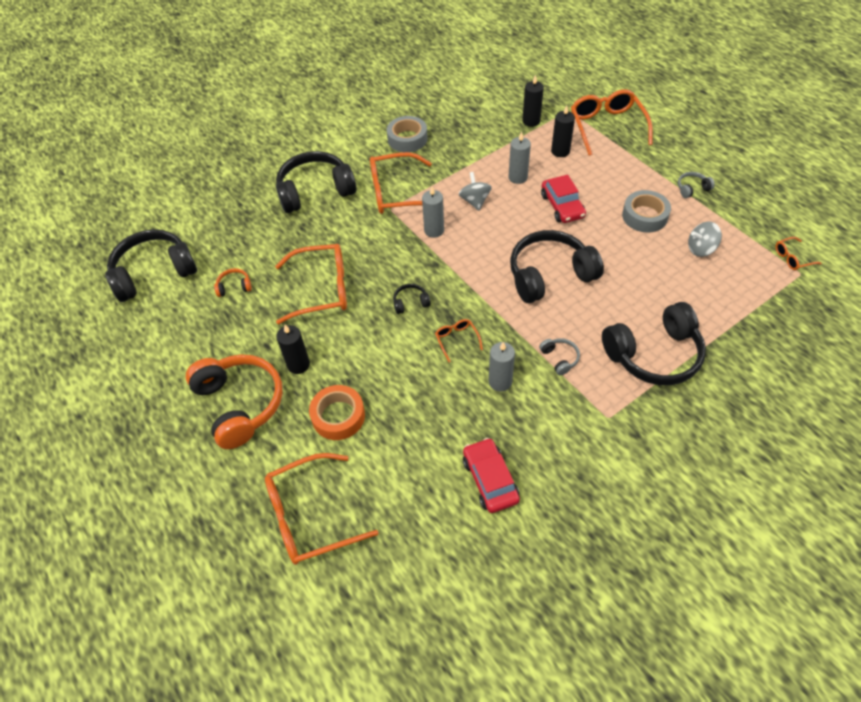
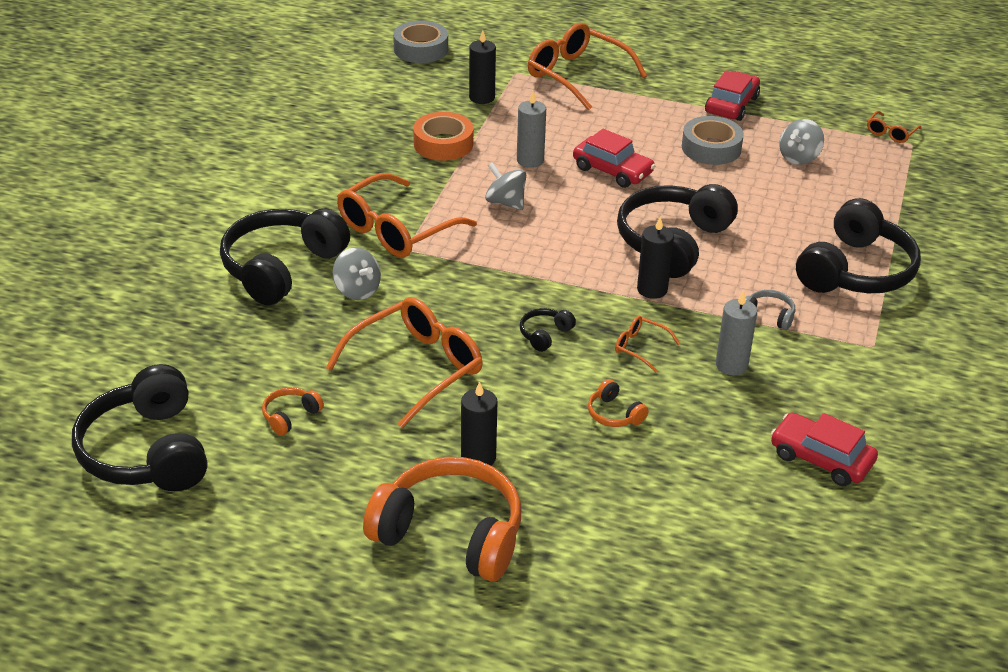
camera: 40 degrees left, 15 degrees down
black headphones [105,229,197,302] -> black headphones turned 45 degrees counterclockwise [72,364,208,491]
orange glasses [265,453,379,565] -> none
orange tape [309,385,365,440] -> orange tape moved to [413,112,473,161]
grey tape [387,116,428,152] -> grey tape moved to [393,20,448,63]
grey candle [422,187,444,238] -> none
black candle [551,105,575,157] -> black candle moved to [637,216,674,299]
grey headphones [678,172,715,198] -> red car [705,71,760,121]
none -> grey spinning top [333,248,381,300]
none -> orange headphones [588,379,649,427]

